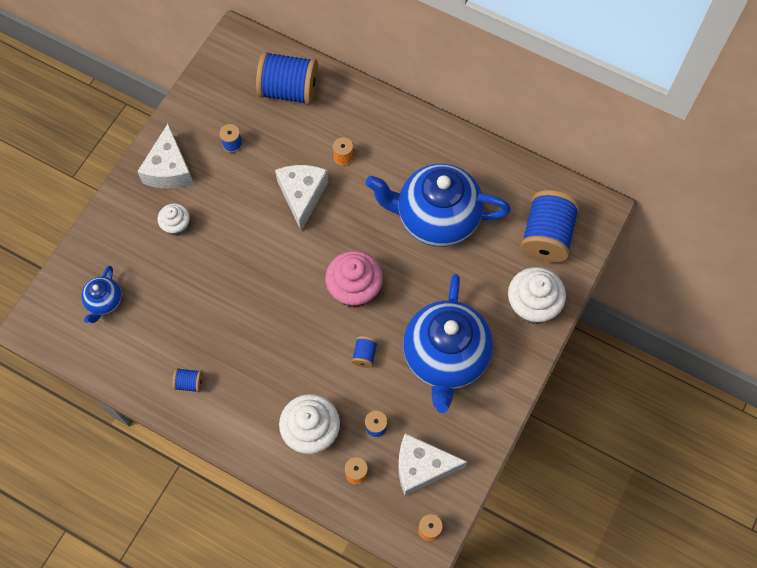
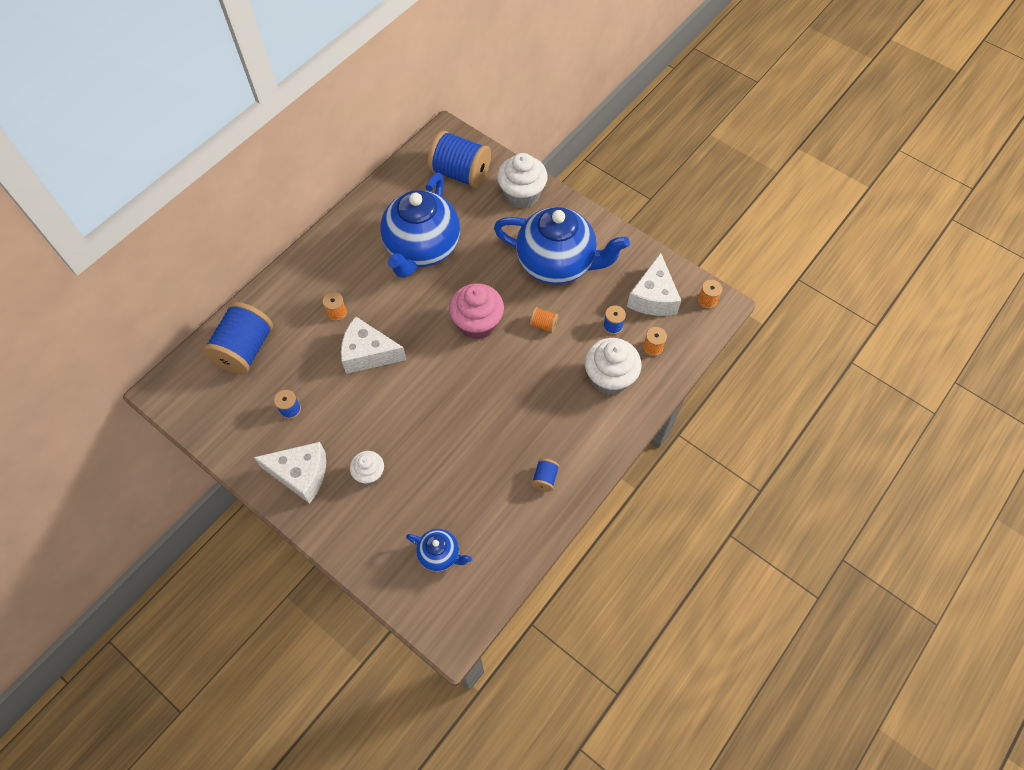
camera: 80 degrees left, 5 degrees down
blue spool [351,336,378,368] -> orange spool [530,307,559,333]

